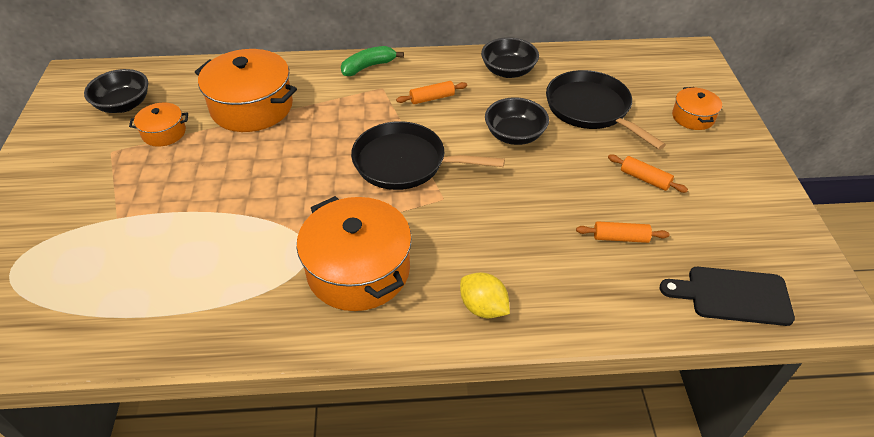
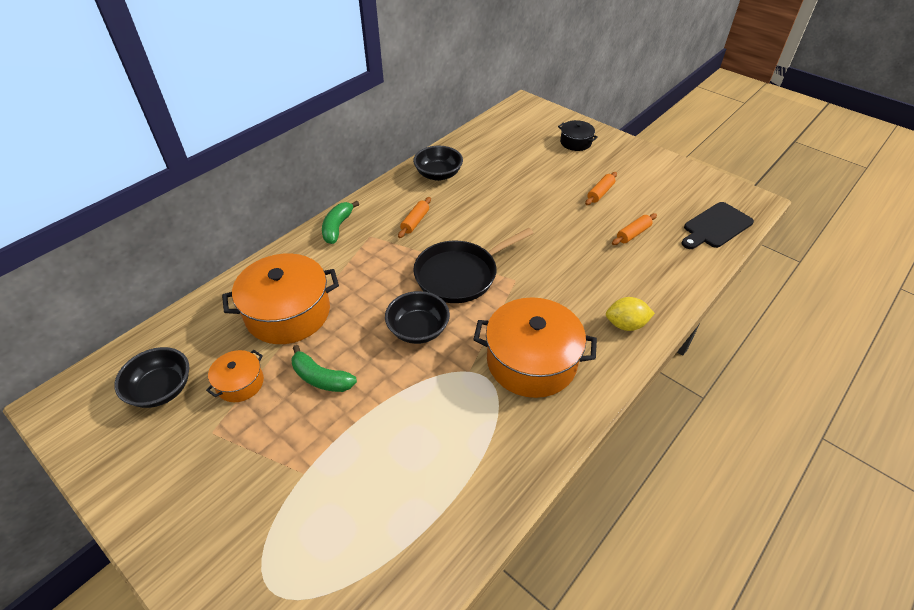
camera: 45 degrees left, 0 degrees up
black bowl [485,97,549,145] -> black bowl moved to [385,291,450,344]
black pan [546,70,666,150] -> none
orange rolling pin [608,154,688,193] -> orange rolling pin turned 45 degrees counterclockwise [585,172,617,205]
orange pot [672,87,722,130] -> black pot [558,120,598,151]
none -> green banana [291,345,357,392]

